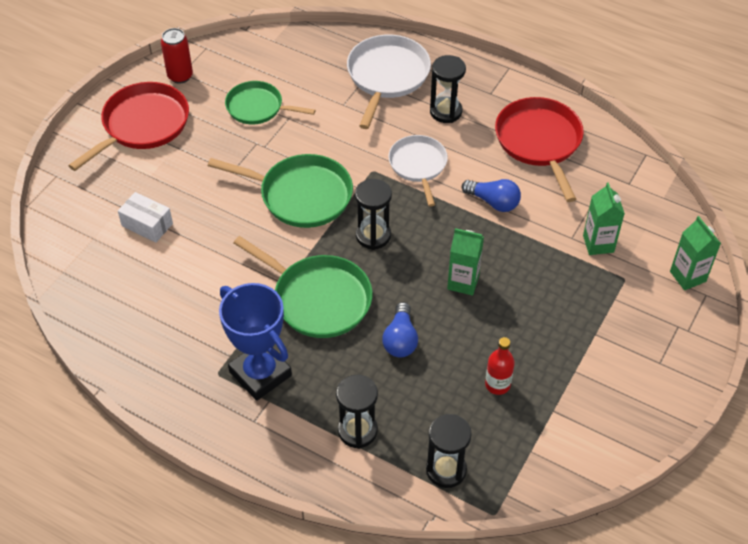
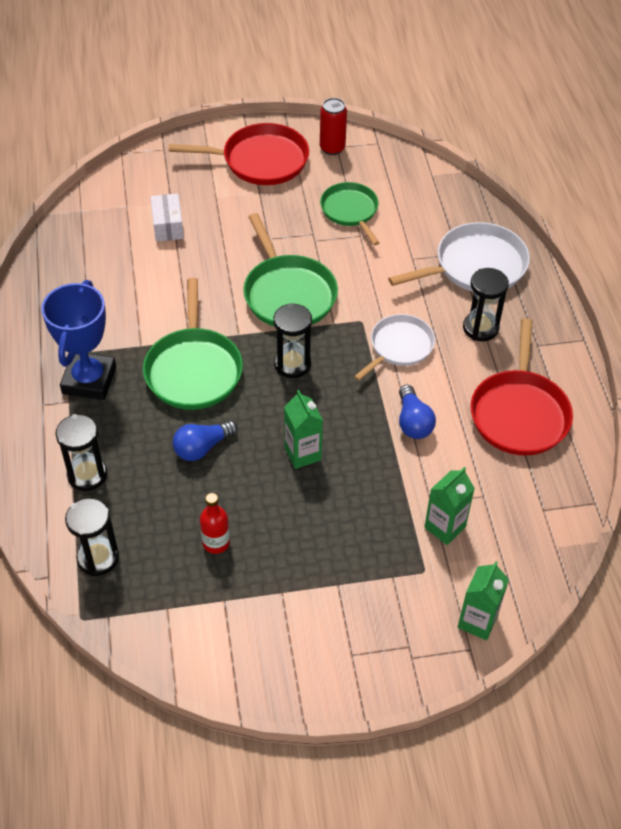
camera: 50 degrees right, 0 degrees up
red pan [495,97,584,202] -> red pan turned 150 degrees clockwise [470,318,573,456]

